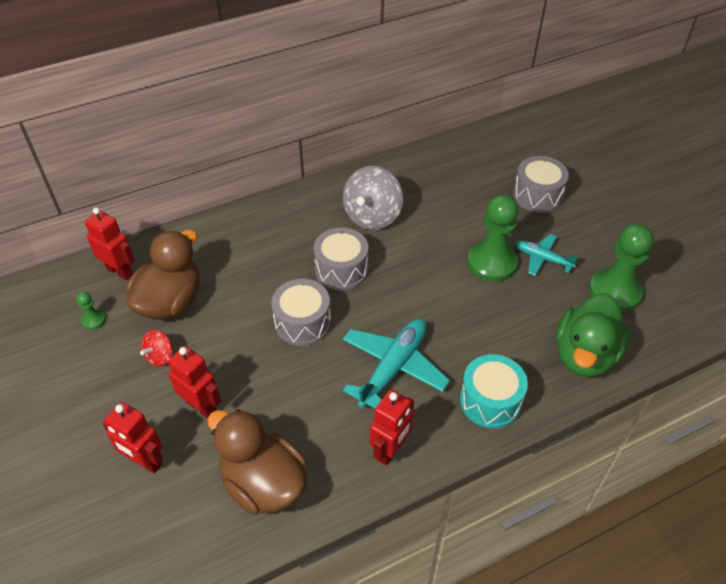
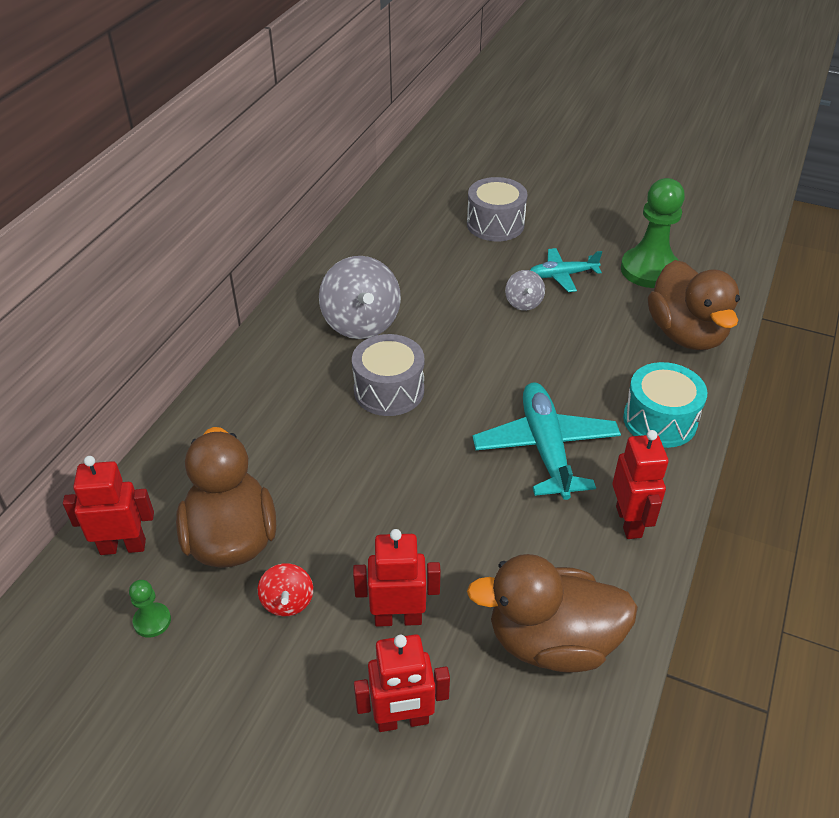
camera: 40 degrees left, 5 degrees down
grey drum [271,279,331,346] -> none
green pawn [467,194,519,282] -> grey spinning top [505,270,545,311]
green duck [556,293,630,377] -> brown duck [648,260,740,350]

